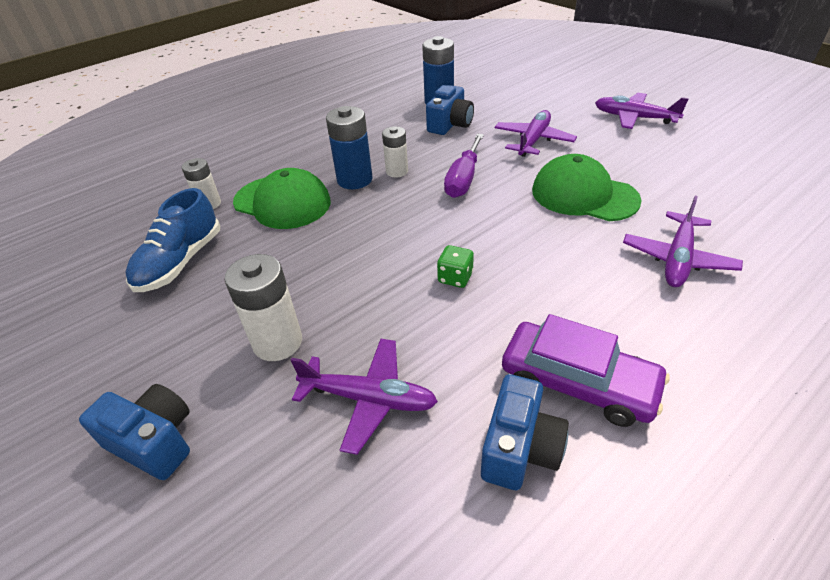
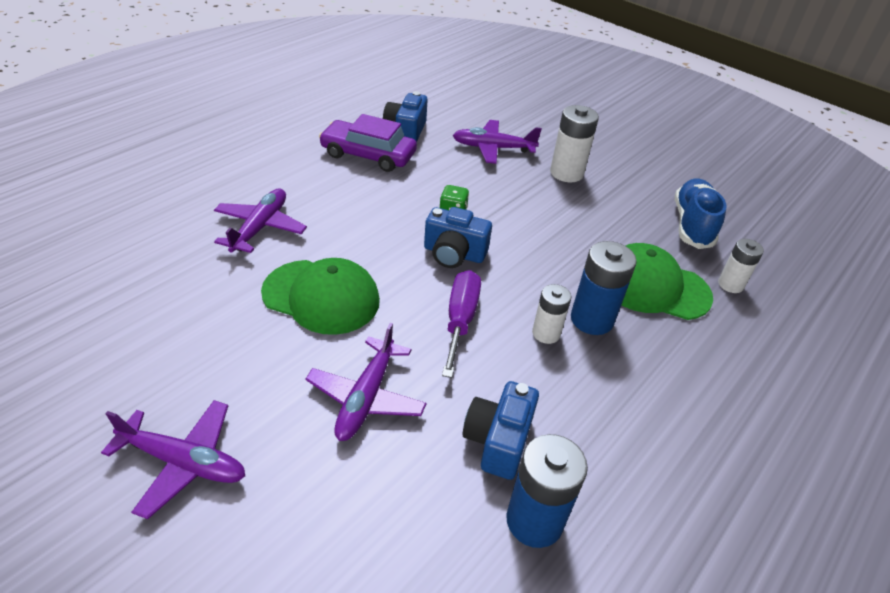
camera: 165 degrees right, 0 degrees up
blue camera [79,384,190,480] -> blue camera moved to [424,207,492,268]

